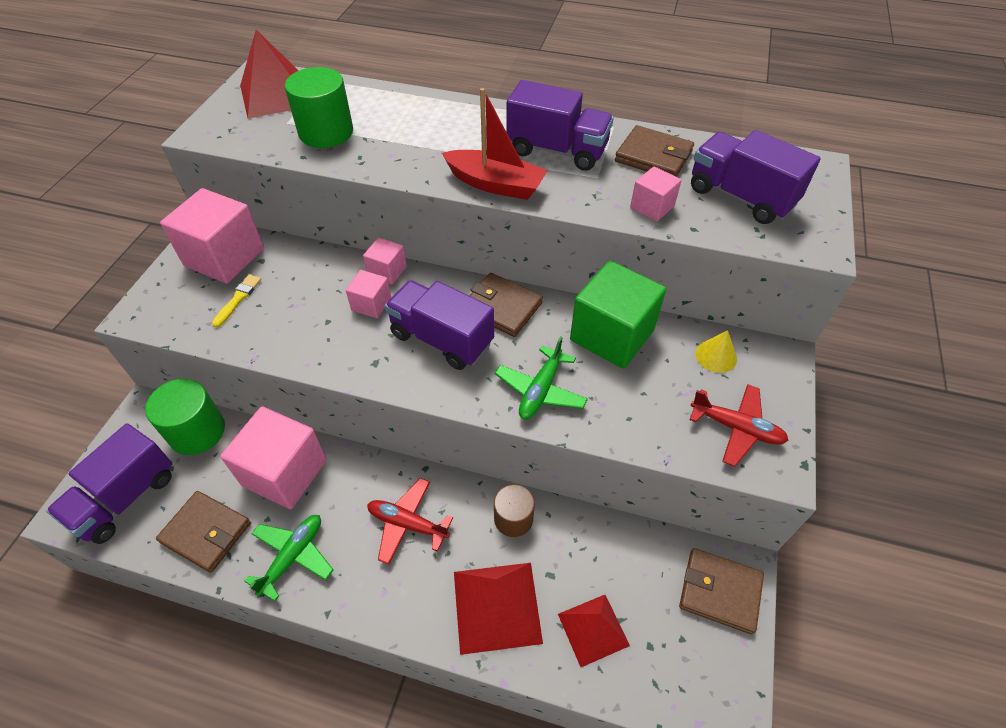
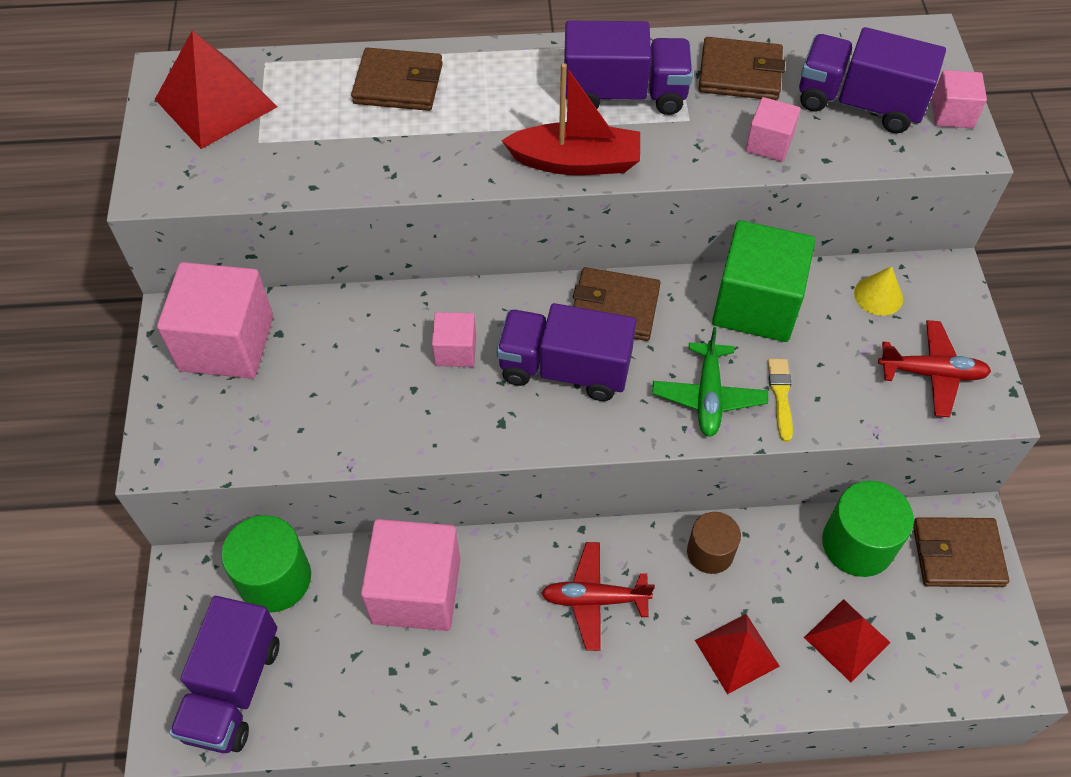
camera: 20 degrees left, 5 degrees up
brown wallet [156,491,251,573] -> brown wallet moved to [351,47,443,111]
yellow brush [212,274,261,328] -> yellow brush moved to [768,359,793,442]
green plane [244,515,333,601] -> none
green cylinder [285,67,353,148] -> green cylinder moved to [822,481,914,577]
pink cube [363,237,407,285] -> pink cube moved to [931,70,987,128]
red pyramid [454,563,543,655] -> red pyramid [695,614,780,694], size x0.66

